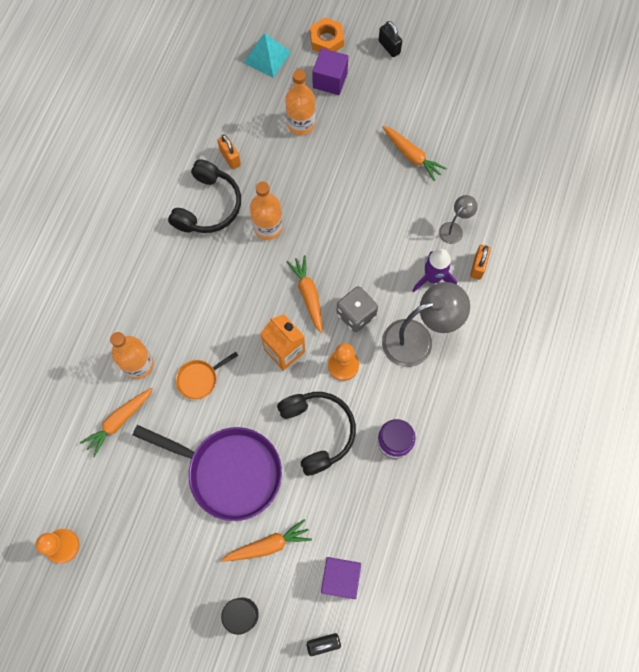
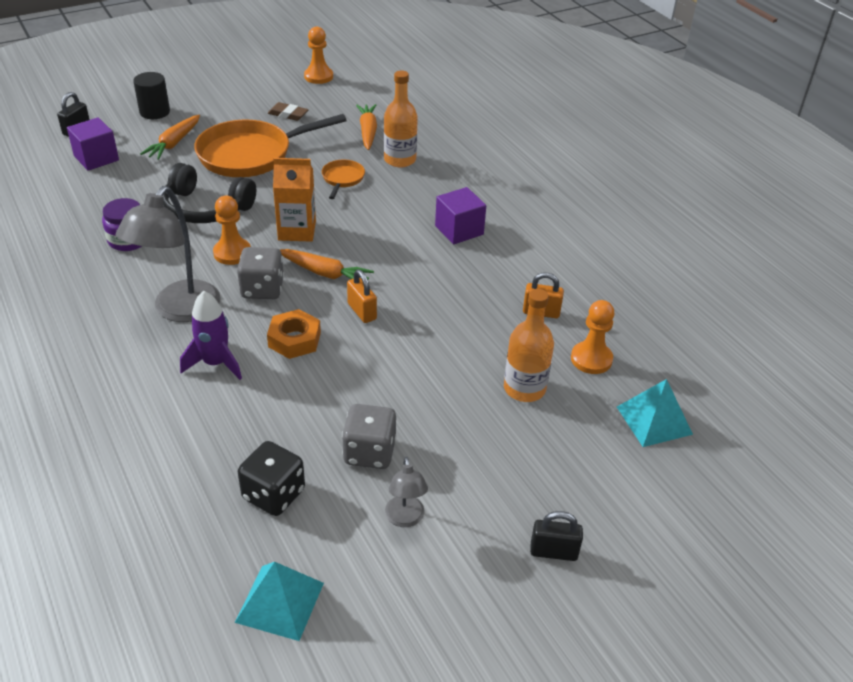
camera: 130 degrees right, 30 degrees down
purple pan [133,425,282,521] -> orange pan [194,114,347,177]
black headphones [168,159,241,233] -> none
orange bottle [250,182,283,240] -> none
orange nut [310,17,344,52] -> orange nut moved to [267,309,321,359]
purple cube [312,48,348,95] -> purple cube moved to [435,187,486,244]
orange carrot [382,126,447,181] -> grey dice [342,404,396,469]
grey lamp [439,195,478,244] -> grey lamp moved to [385,457,428,527]
orange padlock [470,245,491,280] -> orange padlock moved to [347,270,377,323]
none -> turquoise pyramid [235,562,324,641]
none -> black dice [238,441,305,516]
none -> brown eraser [268,102,309,121]
none -> orange pawn [571,300,615,374]

